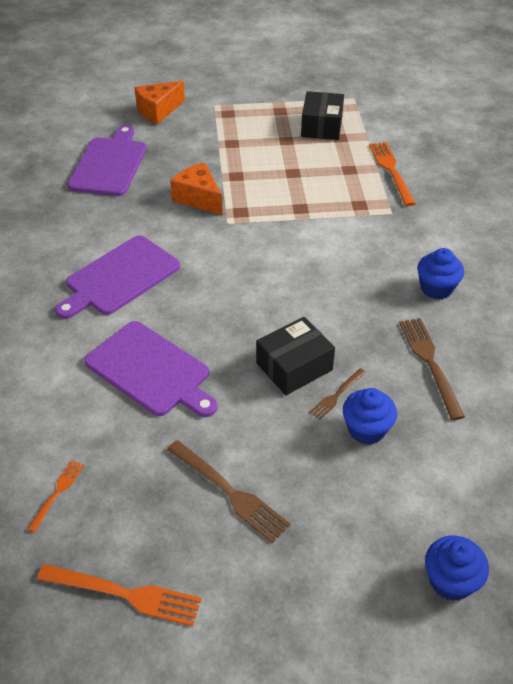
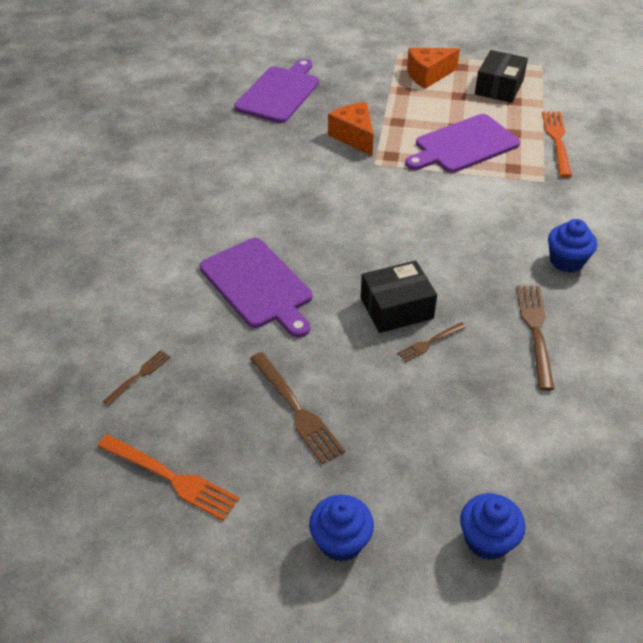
camera: 15 degrees right, 0 degrees up
orange fork [27,460,84,533] -> brown fork [103,350,171,406]
purple cutting board [55,235,180,319] -> purple cutting board moved to [405,114,520,173]
orange cheese [134,81,185,124] -> orange cheese moved to [407,48,460,89]
blue cupcake [343,388,397,445] -> blue cupcake moved to [309,495,374,562]

